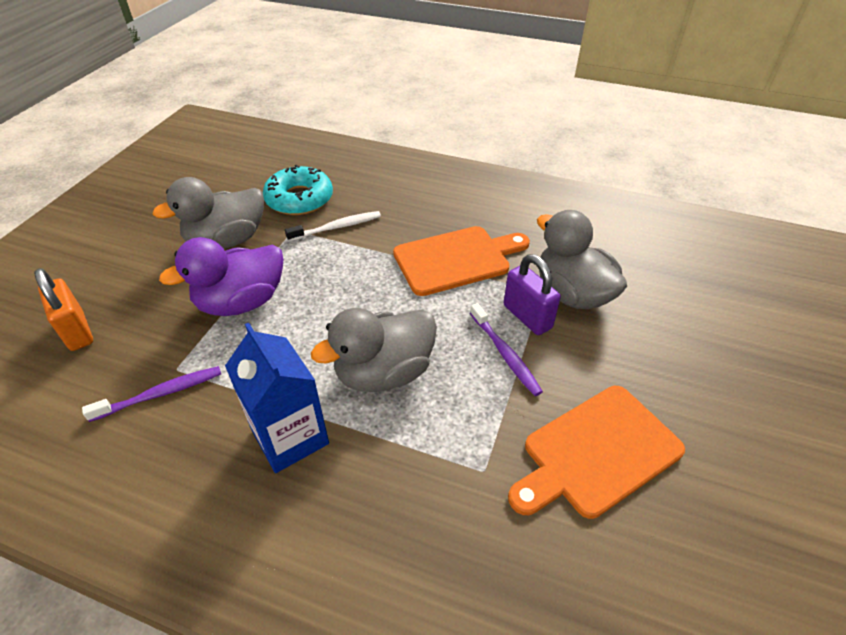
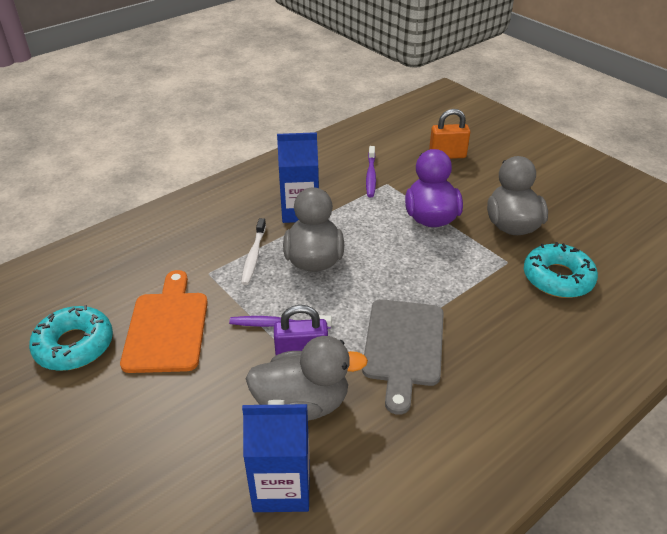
camera: 120 degrees right, 5 degrees down
white toothbrush [285,211,381,241] -> white toothbrush moved to [241,218,266,285]
orange cutting board [393,226,530,296] -> grey cutting board [362,299,444,415]
none -> turquoise donut [29,305,113,371]
none -> blue carton [242,400,310,512]

